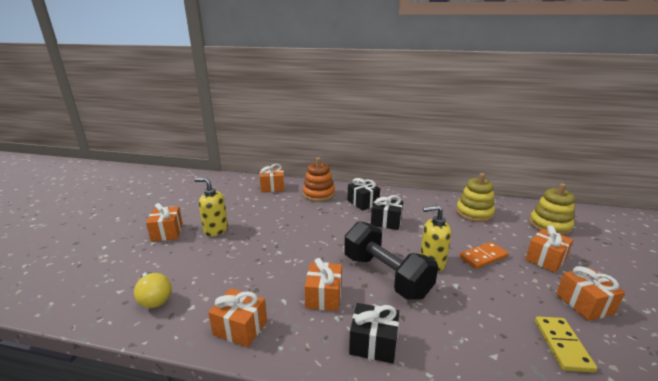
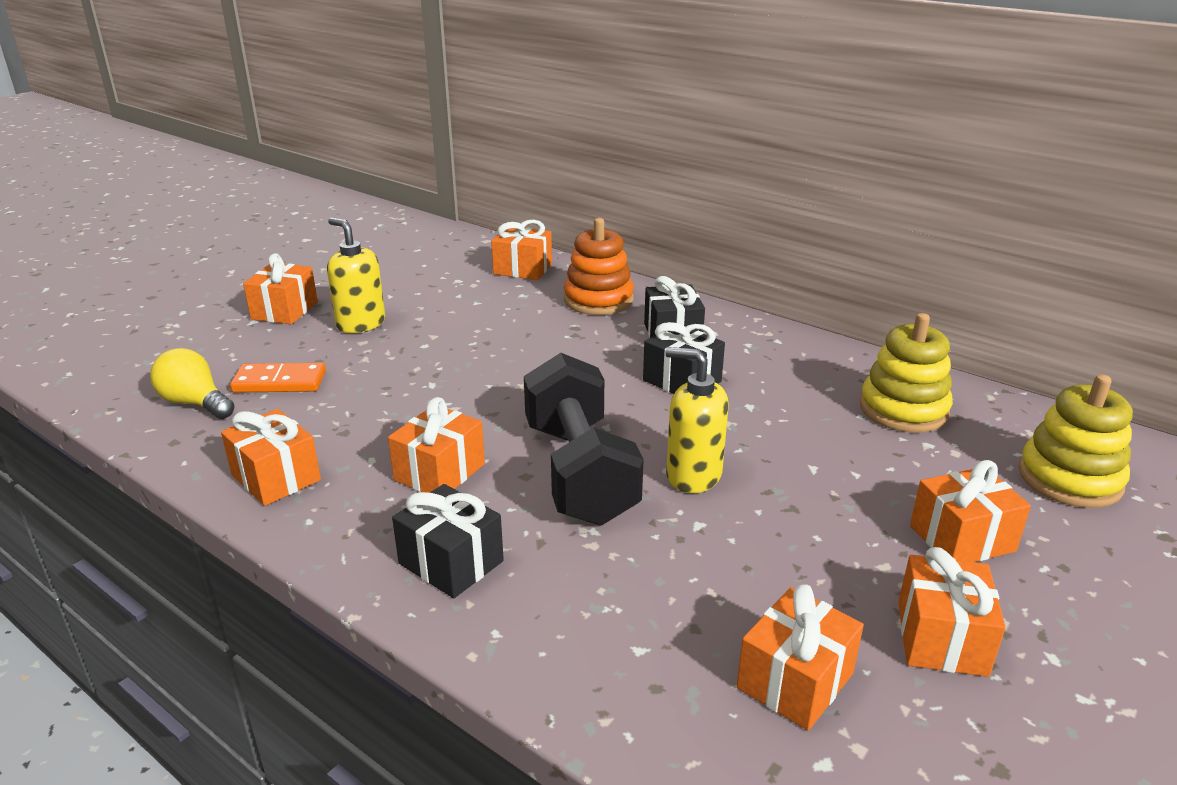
camera: 25 degrees right, 5 degrees up
yellow light bulb [134,272,172,308] -> yellow light bulb turned 135 degrees clockwise [150,348,235,419]
orange domino [460,242,509,269] -> orange domino moved to [230,363,326,393]
yellow domino [535,316,597,372] -> orange gift [737,584,864,731]

